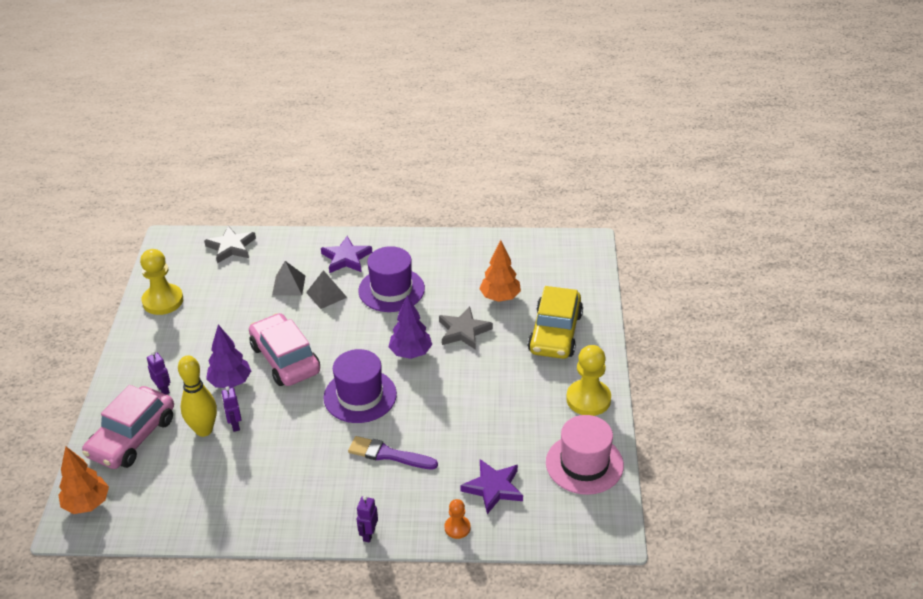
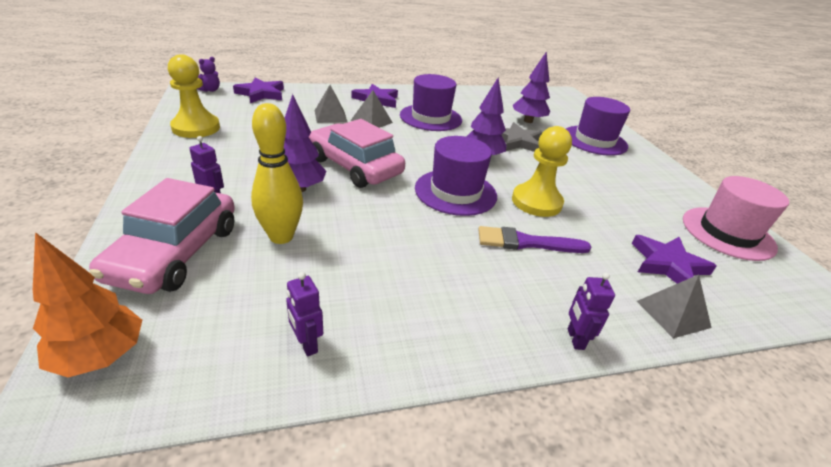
camera: 20 degrees left, 5 degrees down
grey star [204,226,256,263] -> purple star [233,77,284,103]
purple robot [221,386,242,432] -> purple robot moved to [286,272,323,357]
orange pawn [445,499,471,539] -> grey pyramid [637,275,712,338]
orange tree [479,240,521,302] -> purple tree [513,52,550,123]
yellow car [528,286,583,359] -> purple hat [566,97,630,156]
yellow pawn [566,345,611,416] -> yellow pawn moved to [512,126,572,217]
none -> purple teddy bear [197,57,220,92]

